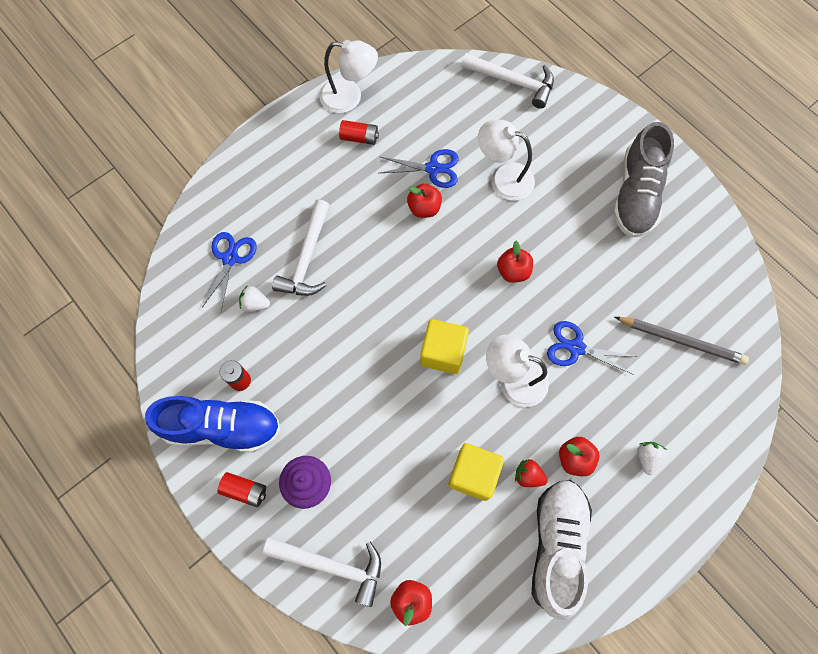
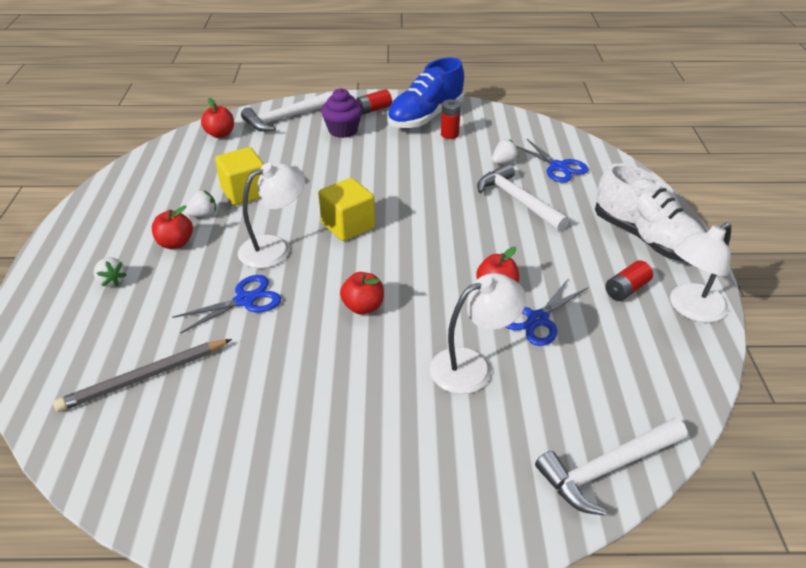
camera: 130 degrees right, 30 degrees down
red strawberry [515,459,548,487] -> white strawberry [185,190,216,217]
white shoe [532,480,592,620] -> white shoe moved to [595,163,705,261]
grey shoe [613,122,674,238] -> none

